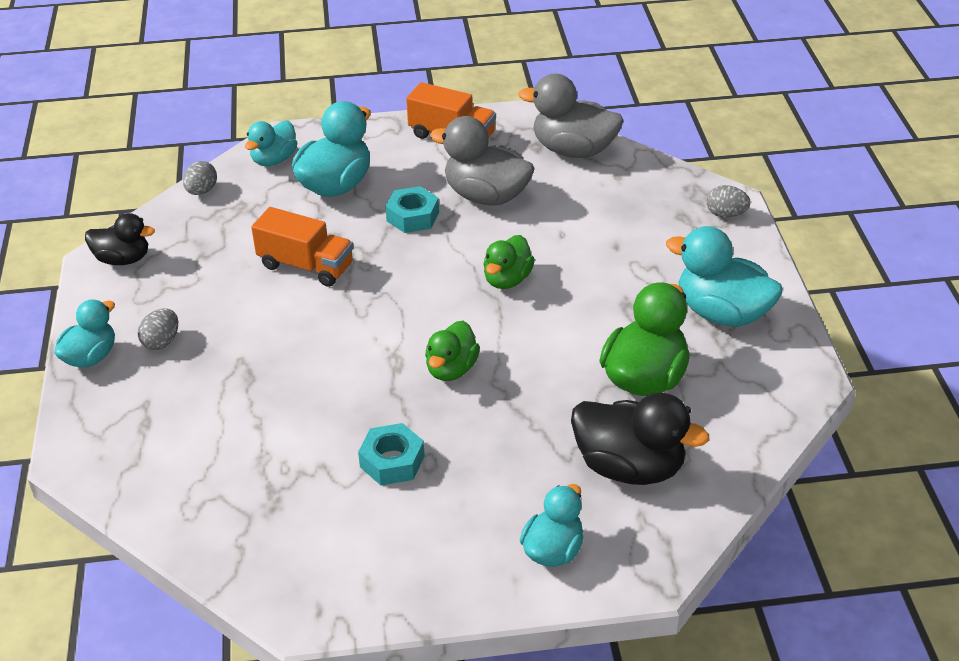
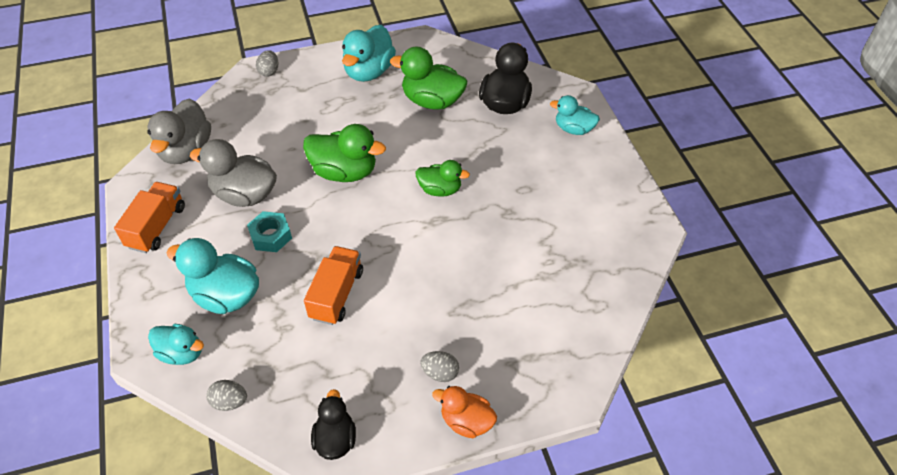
camera: 100 degrees left, 10 degrees up
turquoise duck [54,299,115,368] -> orange duck [432,386,497,438]
turquoise nut [358,423,425,485] -> none
grey duck [430,116,535,205] -> grey duck turned 90 degrees clockwise [190,139,277,207]
green duck [483,235,535,289] -> green duck [303,124,386,182], size x1.60

